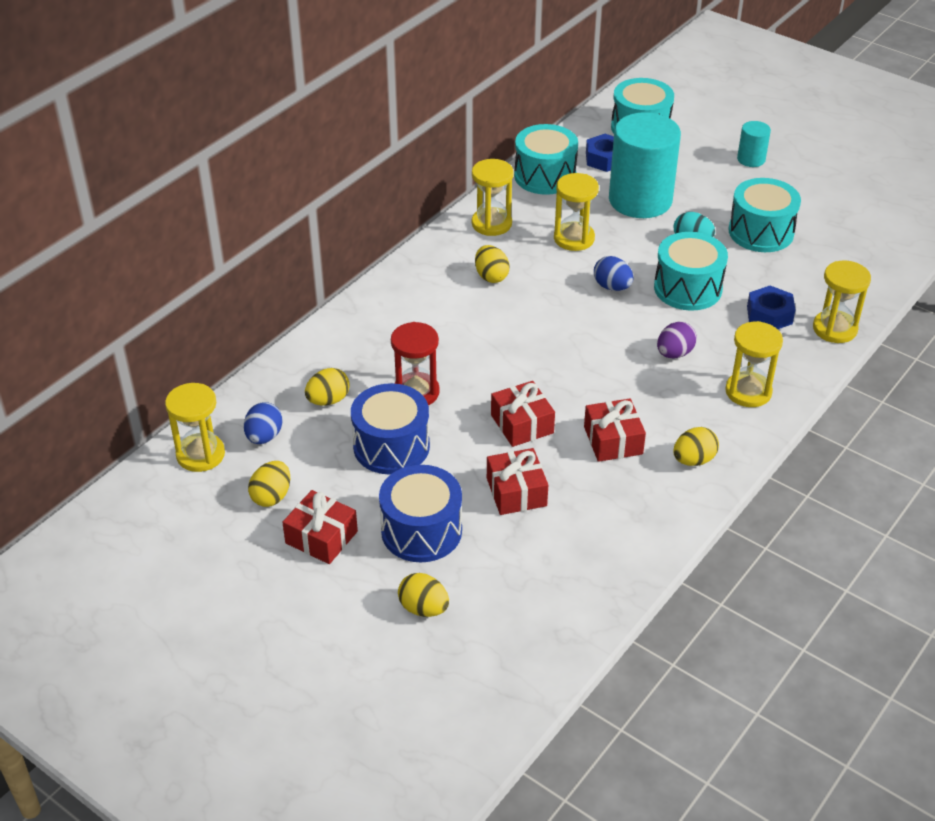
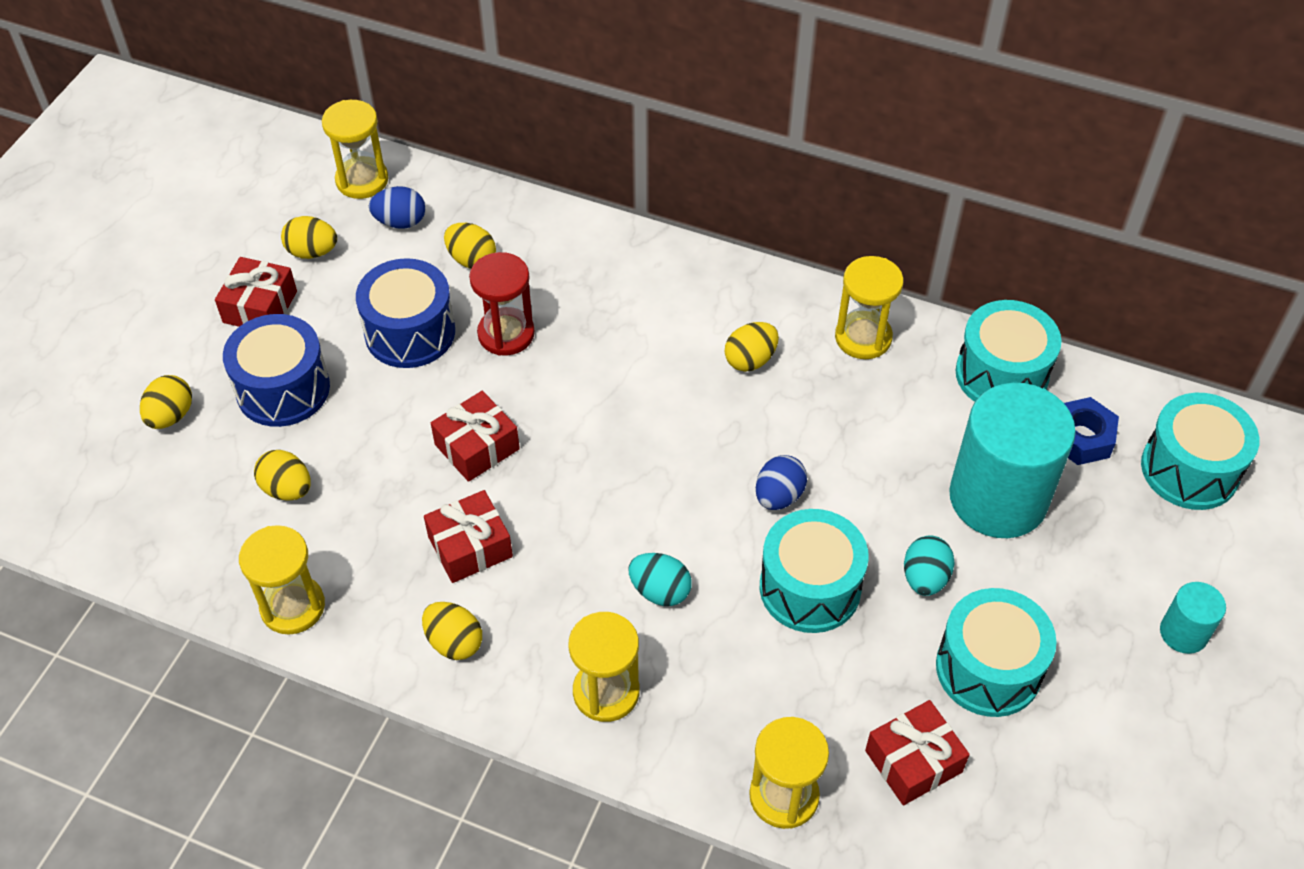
camera: 75 degrees right, 10 degrees up
red gift [487,448,548,515] -> red gift moved to [865,700,970,806]
yellow hourglass [554,173,599,251] -> yellow hourglass moved to [239,525,325,635]
purple egg [657,322,697,359] -> turquoise egg [628,553,692,606]
blue nut [747,285,795,329] -> none
none -> yellow egg [254,450,311,501]

